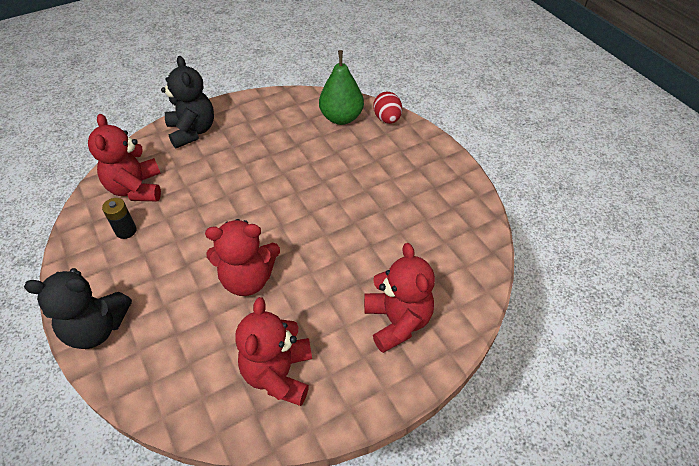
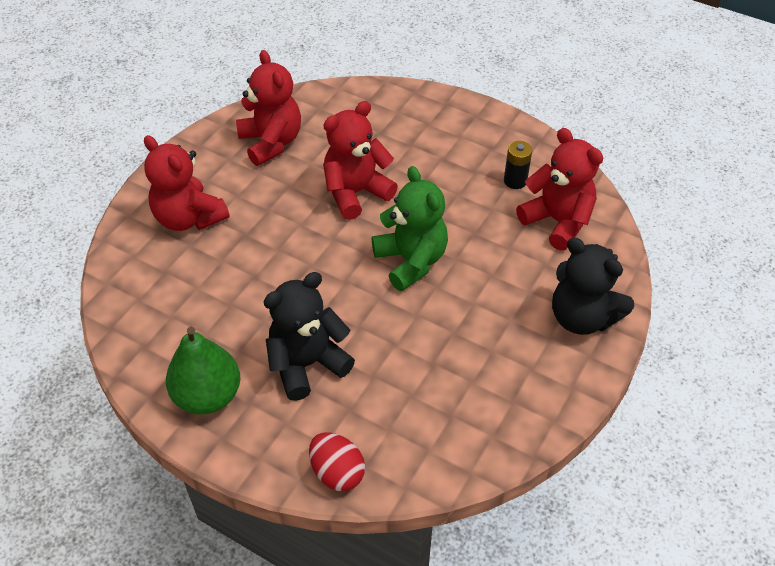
camera: 150 degrees right, 0 degrees up
black teddy bear [24,268,132,349] -> black teddy bear moved to [264,272,355,401]
green pear [319,50,364,125] -> green pear moved to [166,327,240,415]
none -> green teddy bear [372,166,448,291]

